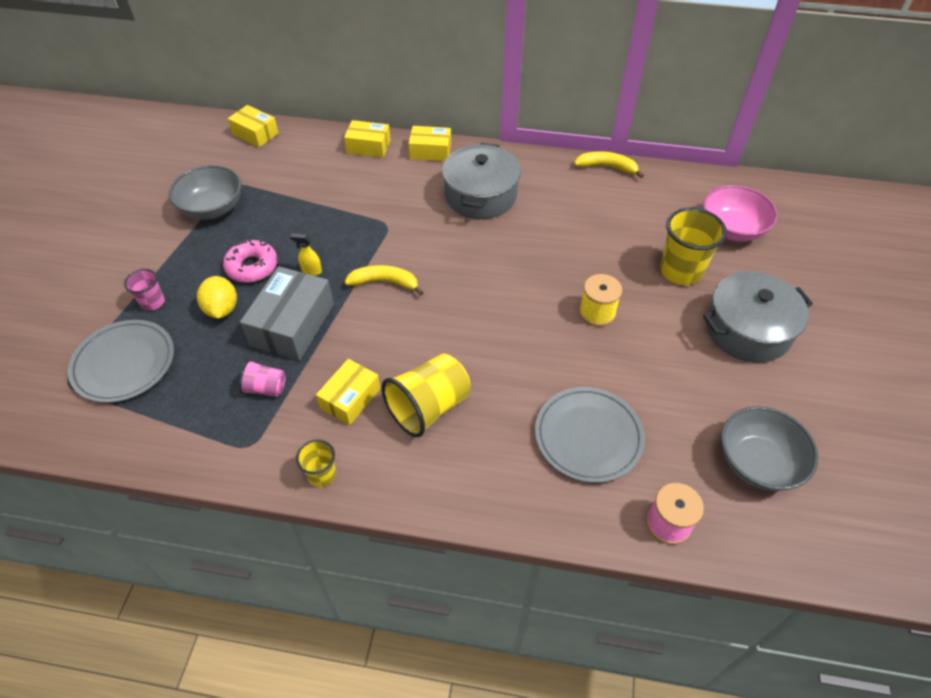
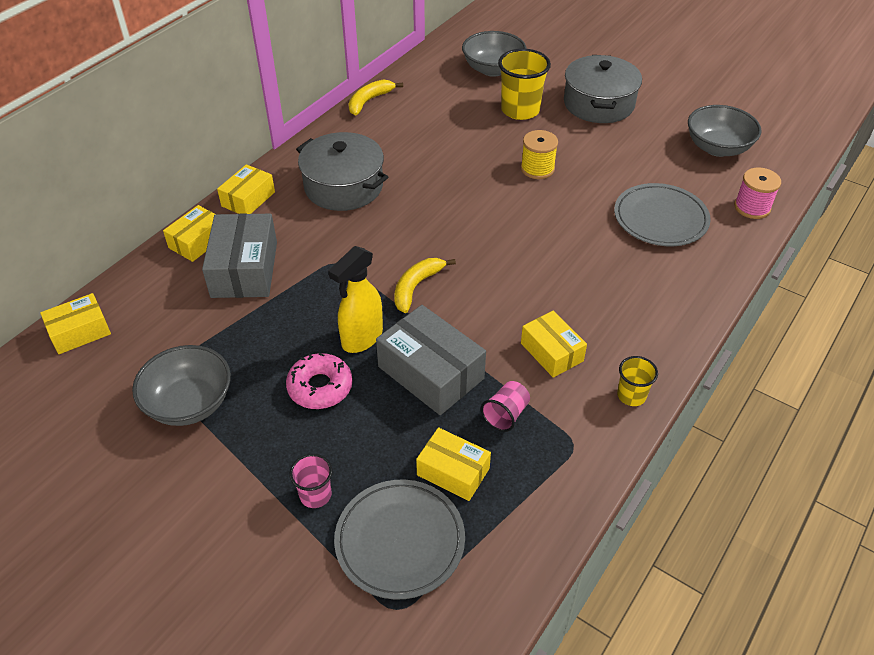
camera: 65 degrees left, 5 degrees down
yellow lemon [197,276,237,319] -> none
yellow spray bottle [290,234,322,276] -> yellow spray bottle [329,246,383,353], size x2.03
yellow cup [381,354,471,437] -> none
pink bowl [703,185,778,242] -> grey bowl [462,31,527,77]
none -> grey box [202,213,277,298]
none -> yellow box [416,427,491,501]

